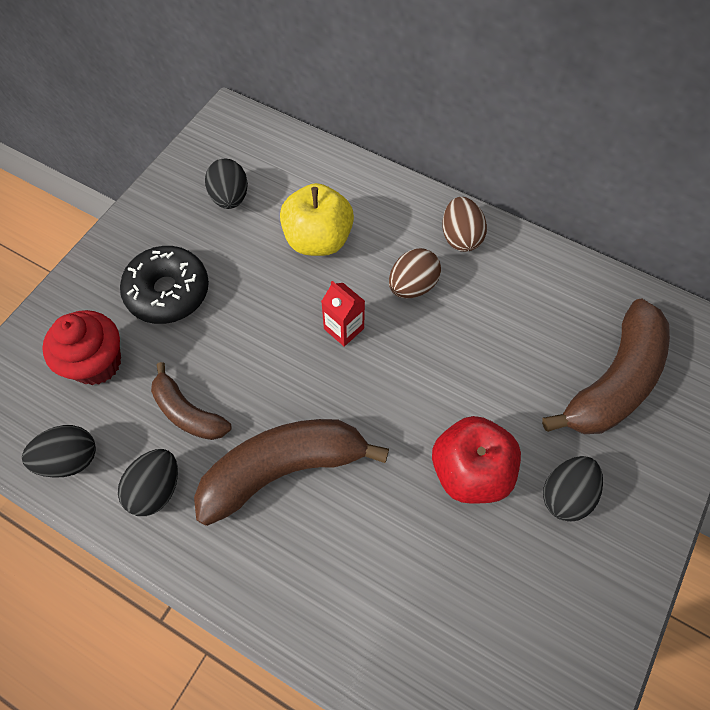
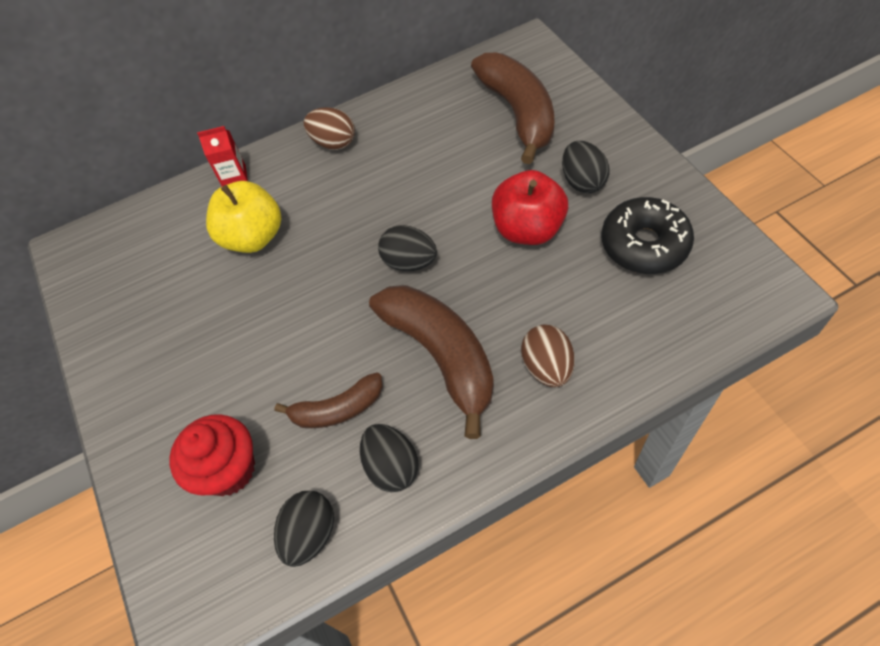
camera: 50 degrees left, 5 degrees down
black donut [120,246,209,324] -> black donut moved to [602,197,694,274]
brown banana [194,419,389,526] -> brown banana turned 135 degrees clockwise [369,285,494,439]
black egg [205,159,248,209] -> black egg moved to [378,225,437,271]
red carton [321,281,365,347] -> red carton moved to [197,126,248,187]
brown egg [389,248,441,298] -> brown egg moved to [521,325,575,387]

